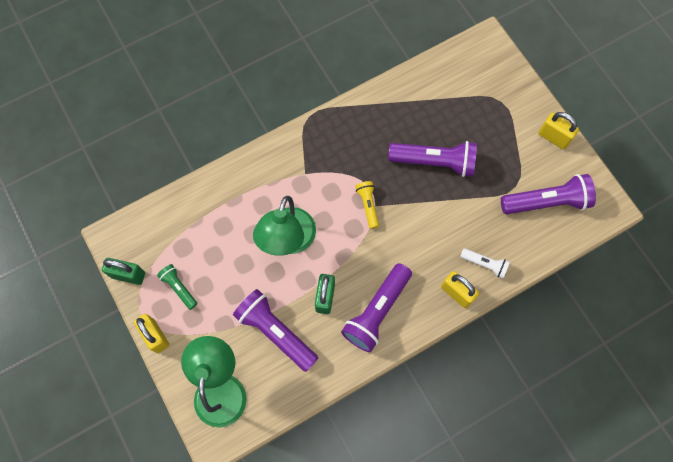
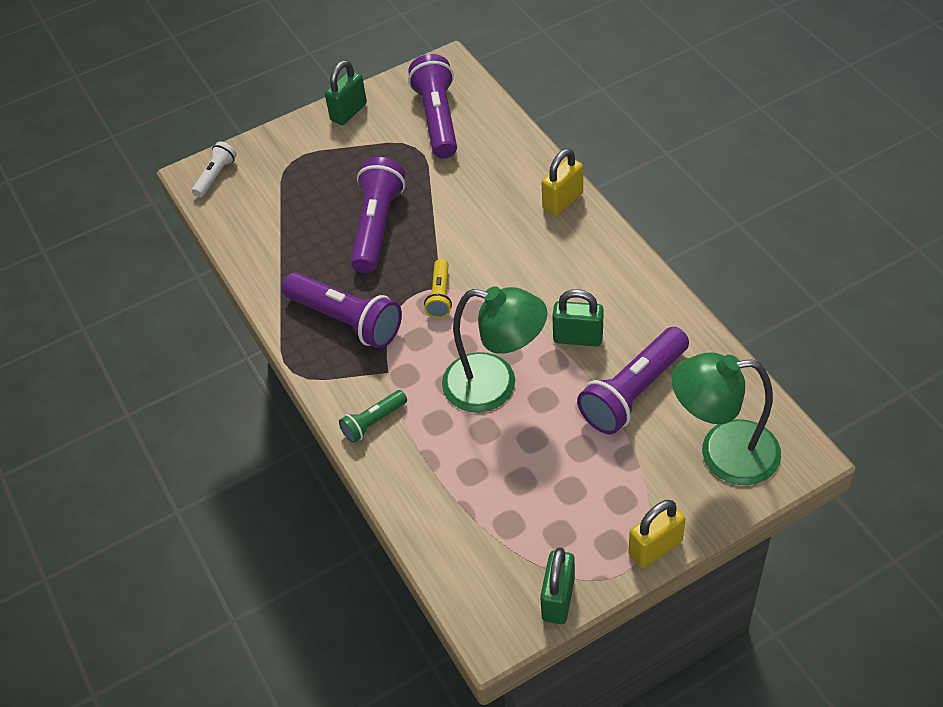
camera: 85 degrees left, 20 degrees down
green flashlight [157,264,197,310] -> green flashlight moved to [339,390,407,443]
purple flashlight [341,263,412,352] -> purple flashlight moved to [282,272,402,349]
yellow flashlight [356,181,379,229] -> yellow flashlight turned 75 degrees counterclockwise [424,259,452,318]
white flashlight [460,248,510,278] -> white flashlight moved to [192,141,237,197]
yellow padlock [538,112,579,149] -> green padlock [325,60,367,125]

